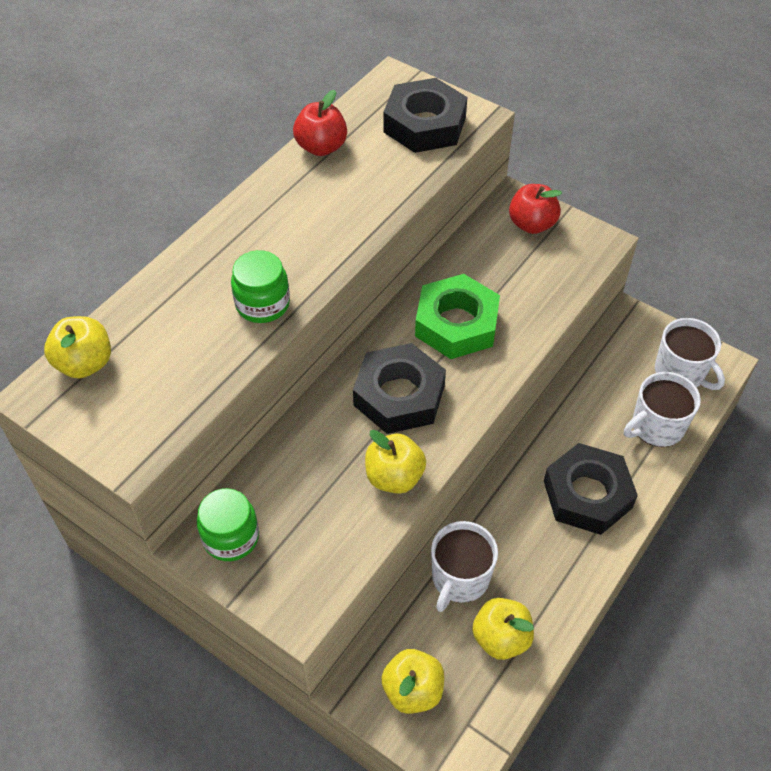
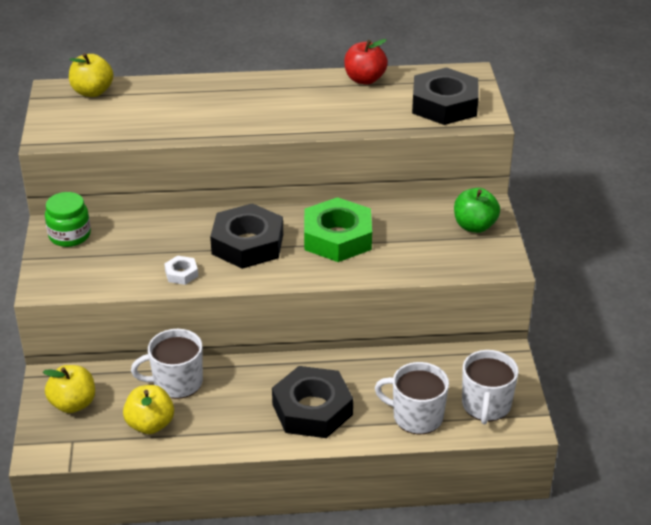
camera: 50 degrees right, 15 degrees down
green jar [231,250,290,323] -> none
yellow apple [365,430,426,494] -> white nut [164,256,198,285]
red apple [509,184,562,234] -> green apple [454,188,500,233]

